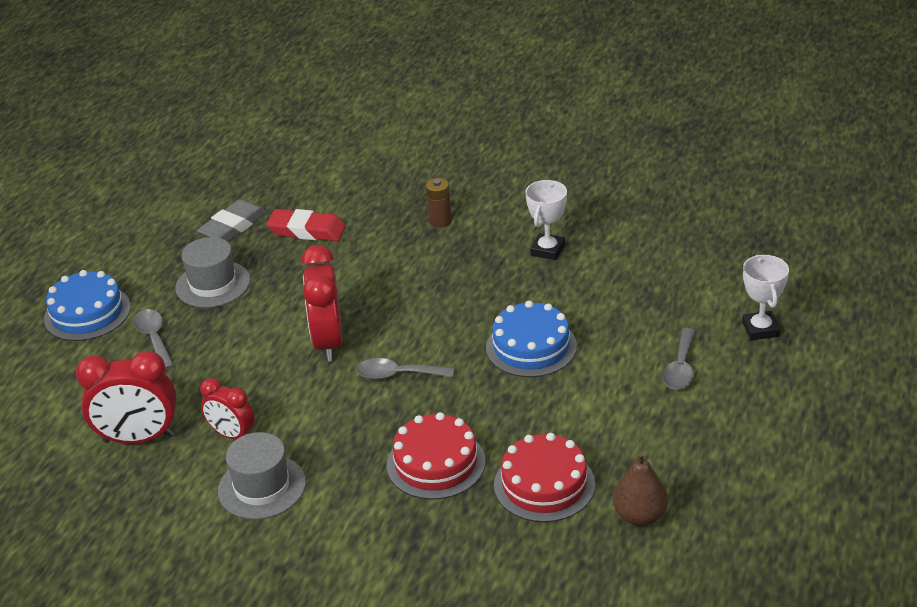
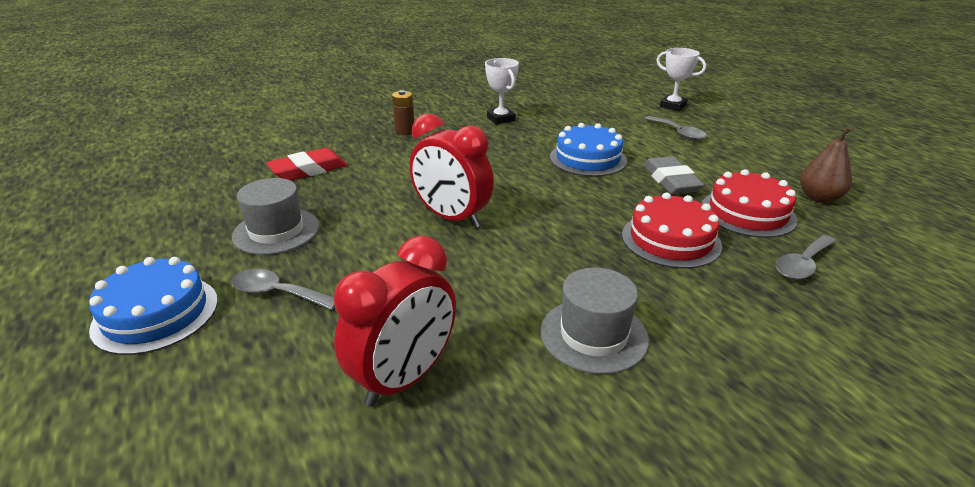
camera: 50 degrees left, 5 degrees down
grey eraser [197,199,267,242] -> grey eraser moved to [643,156,705,194]
red clock [200,378,255,439] -> none
grey spoon [356,358,454,379] -> grey spoon moved to [775,235,837,280]

